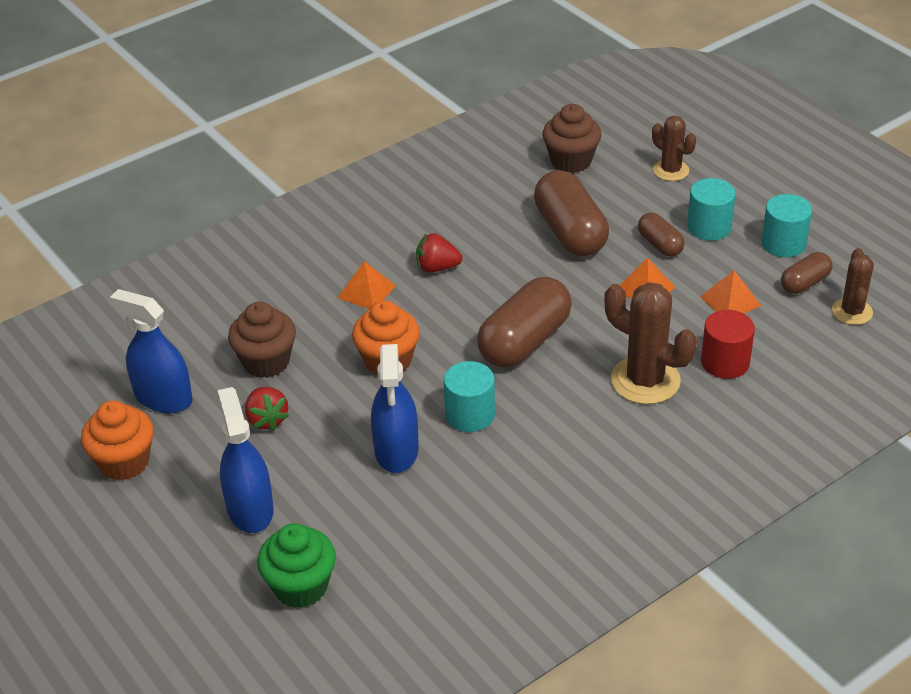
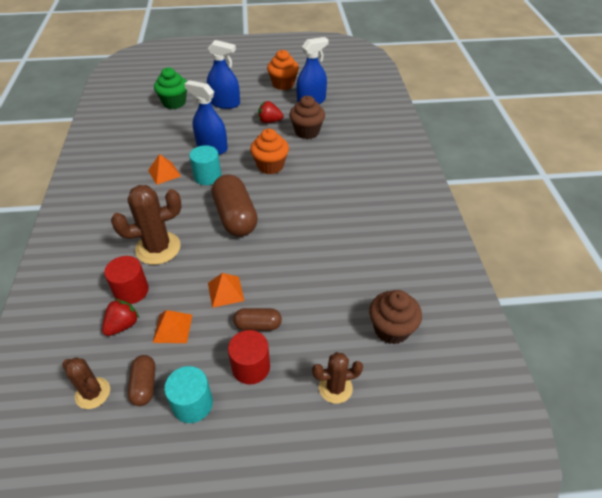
camera: 120 degrees right, 5 degrees up
orange pyramid [338,261,396,309] -> orange pyramid moved to [148,154,181,185]
red strawberry [416,233,462,273] -> red strawberry moved to [102,299,139,336]
brown capsule [534,170,609,256] -> none
turquoise cylinder [687,178,736,241] -> red cylinder [228,330,270,384]

